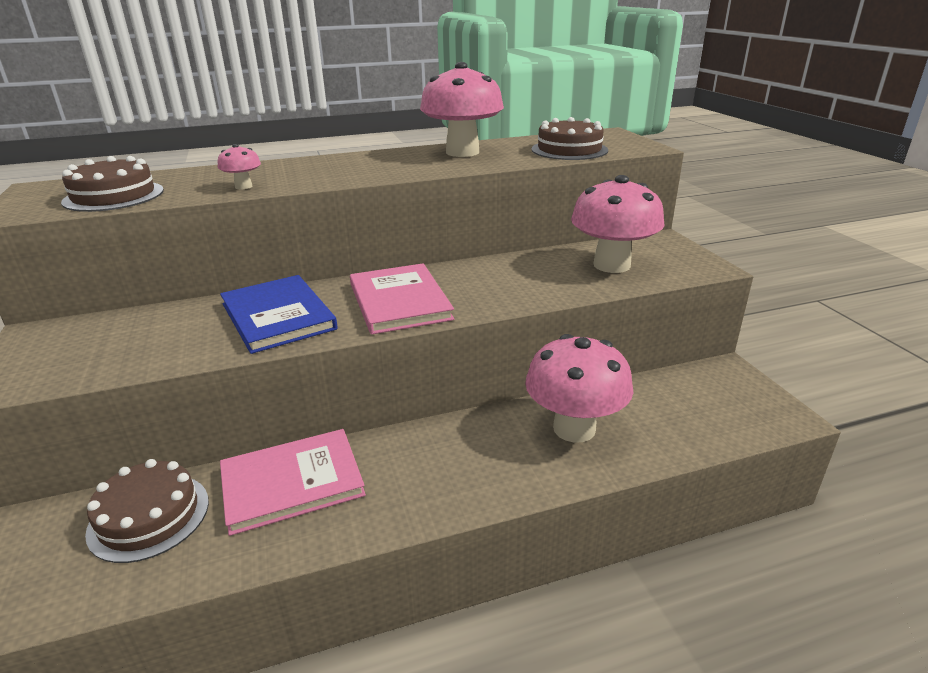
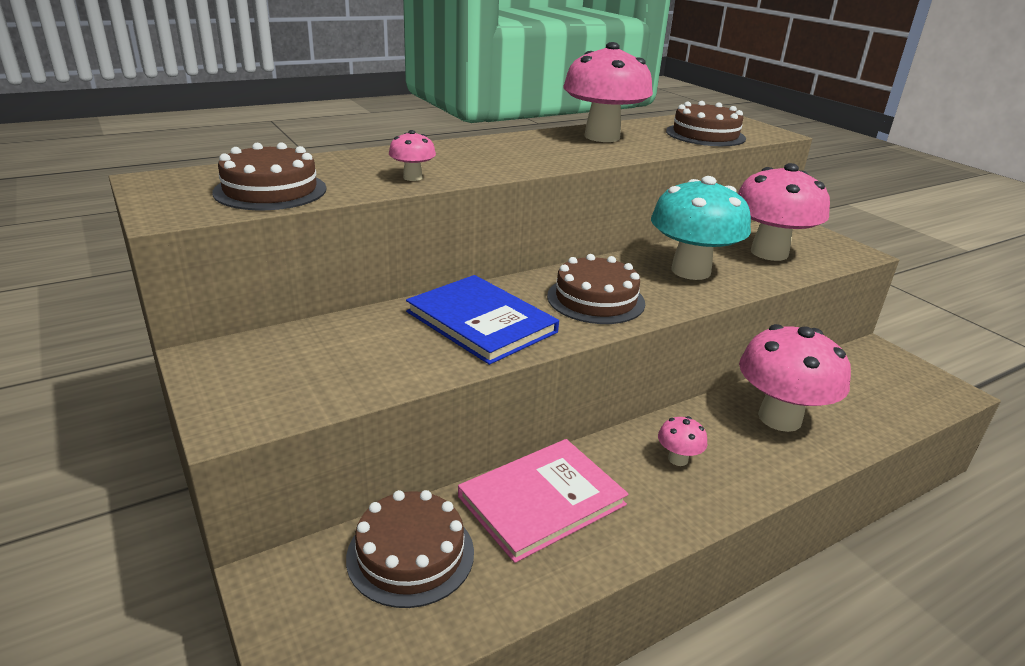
camera: 15 degrees left, 0 degrees up
pink book [350,263,454,335] -> brown cake [547,254,645,324]
none -> turquoise mushroom [651,176,751,280]
none -> pink mushroom [658,416,707,466]

